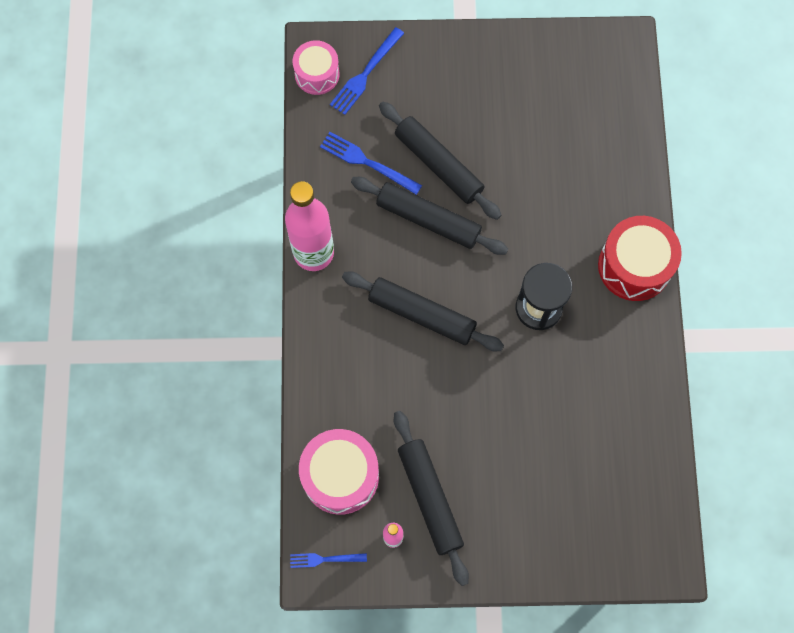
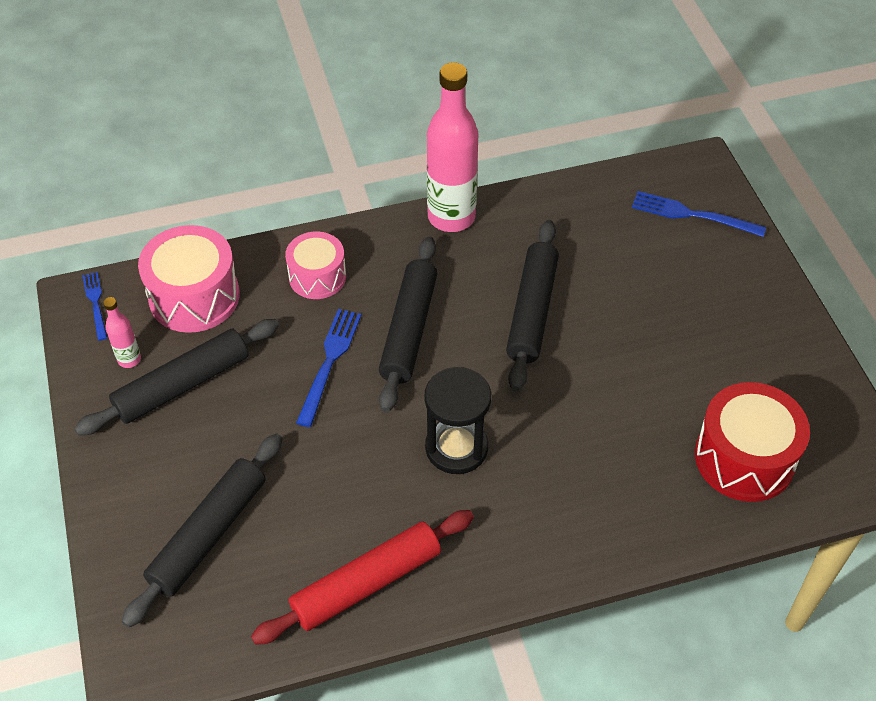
camera: 75 degrees right, 20 degrees down
pink drum [293,40,340,95] -> pink drum moved to [285,232,346,299]
blue fork [320,132,422,195] -> blue fork moved to [296,309,361,427]
black rolling pin [379,102,501,220] -> black rolling pin moved to [122,434,283,628]
red drum [598,216,682,301] -> red drum moved to [695,382,810,502]
none -> red rolling pin [251,510,474,645]

